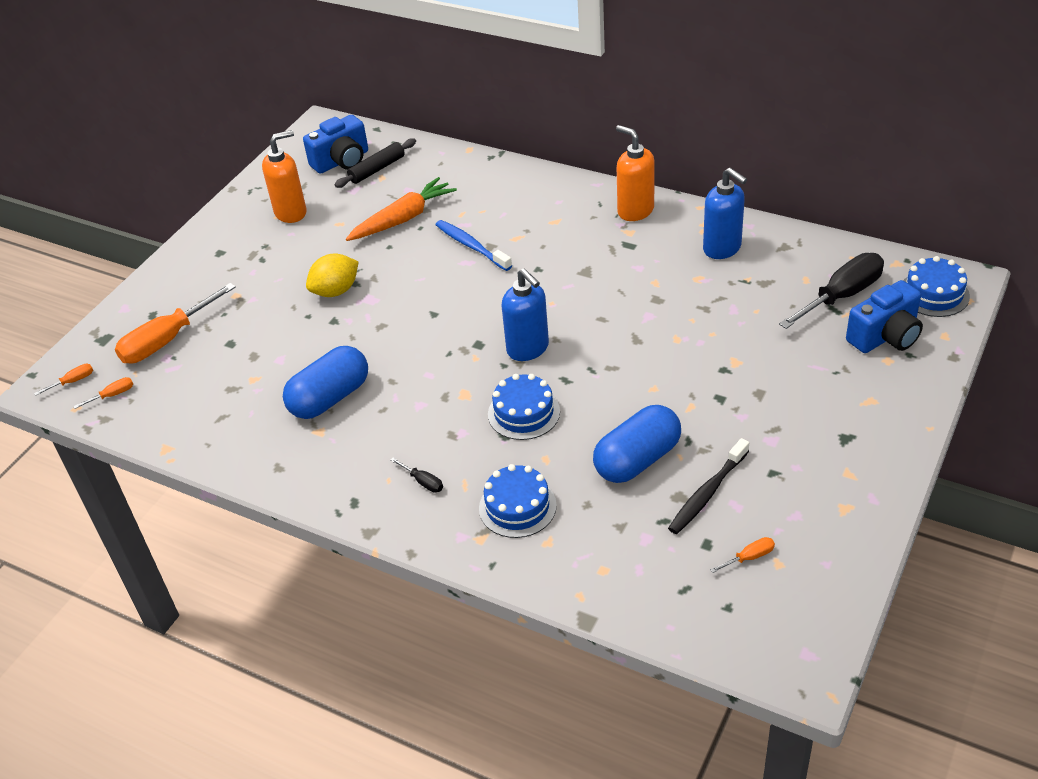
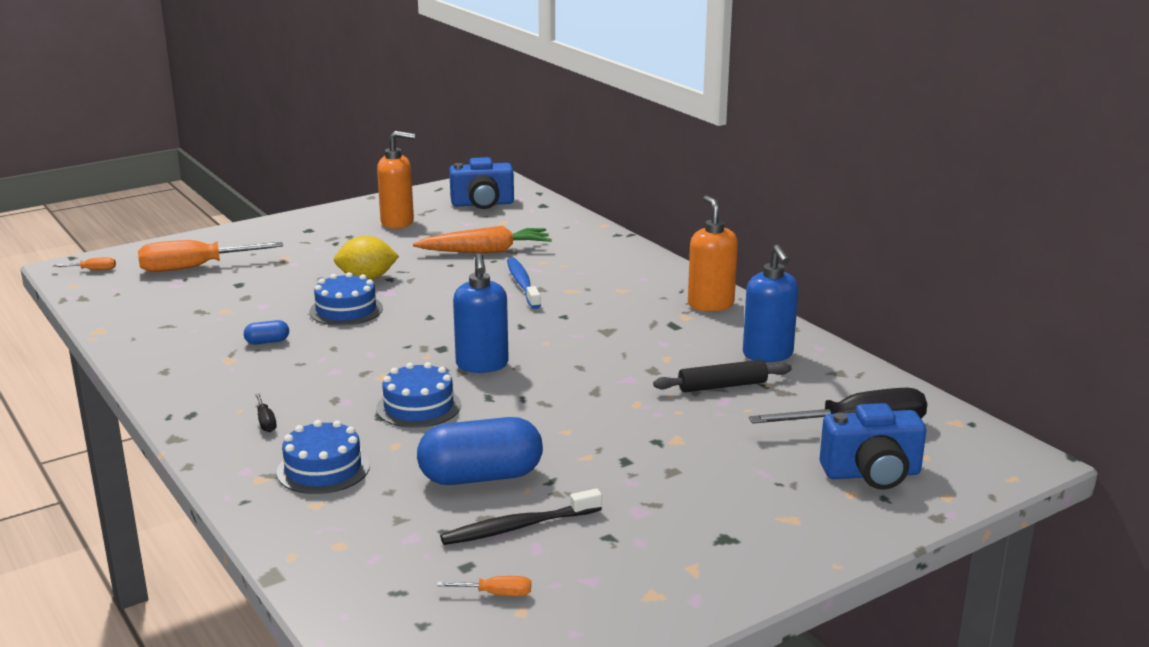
camera: 25 degrees right, 20 degrees down
orange screwdriver [73,377,133,409] -> none
blue capsule [283,346,368,419] -> blue capsule [244,320,289,344], size x0.43
black rolling pin [335,138,416,188] -> black rolling pin moved to [653,360,792,392]
blue cake [903,256,970,317] -> blue cake moved to [309,272,383,326]

